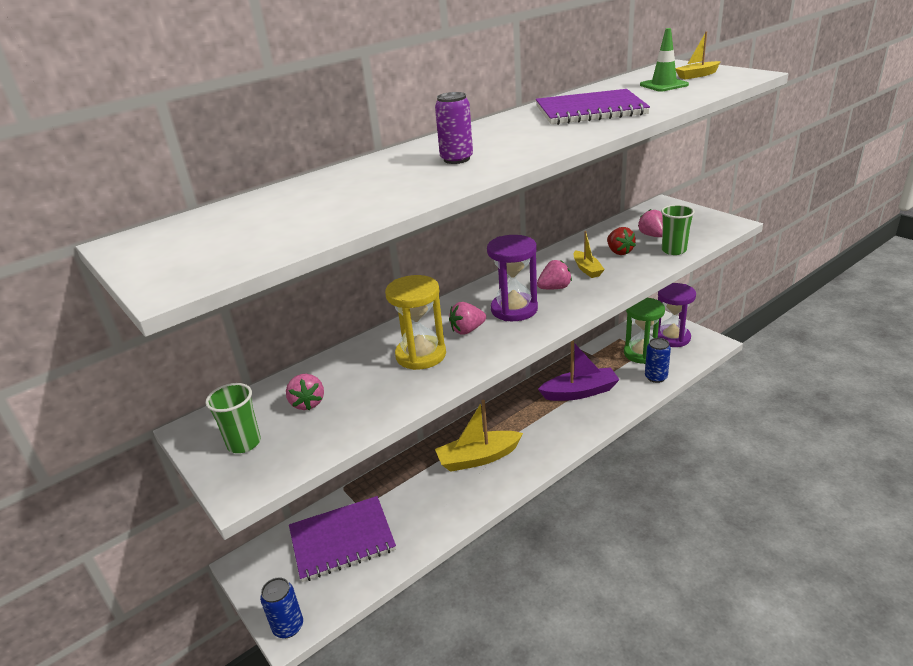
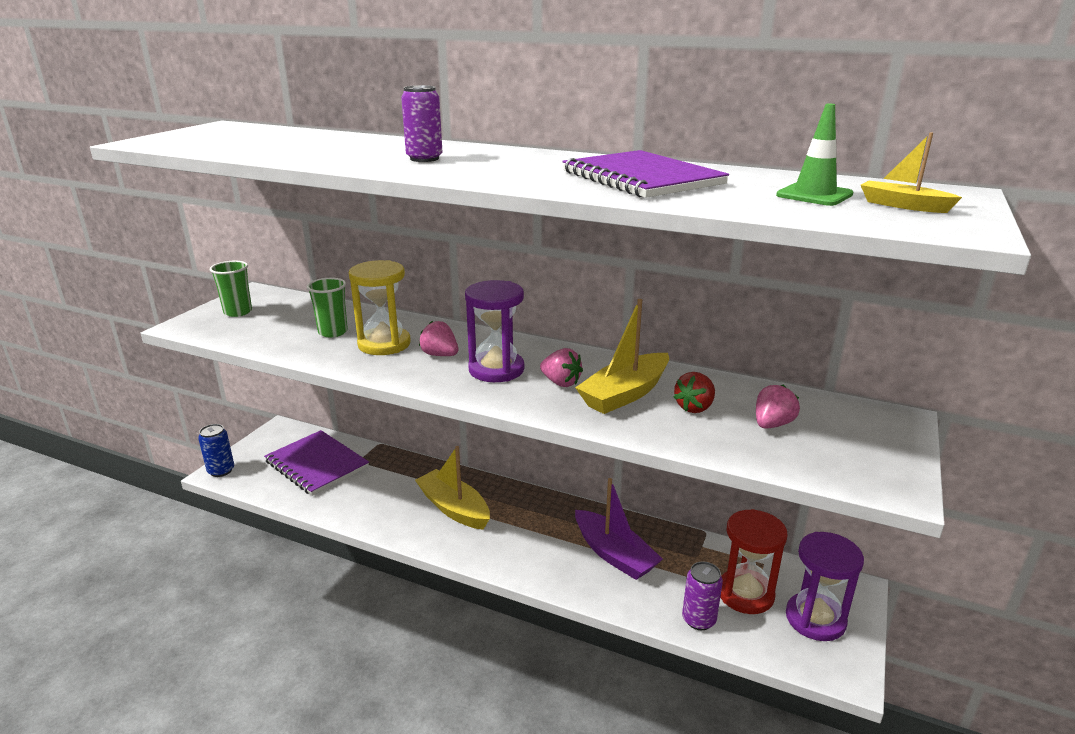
camera: 60 degrees right, 5 degrees down
pink strawberry [286,374,324,410] -> none
yellow boat [573,231,605,278] -> yellow boat [575,299,669,414], size x1.80
green hourglass [624,298,665,364] -> red hourglass [720,509,788,614]
blue can [645,338,671,383] -> purple can [682,561,723,630]
green cup [661,205,695,255] -> green cup moved to [307,278,348,337]

